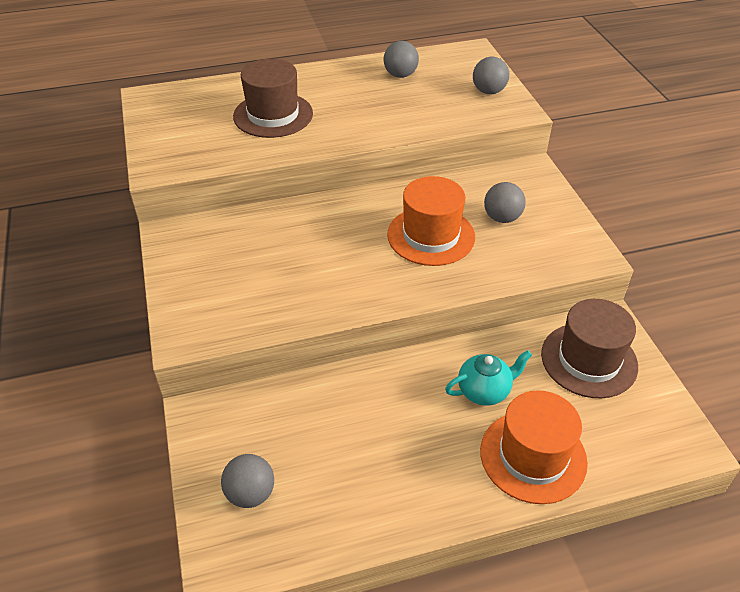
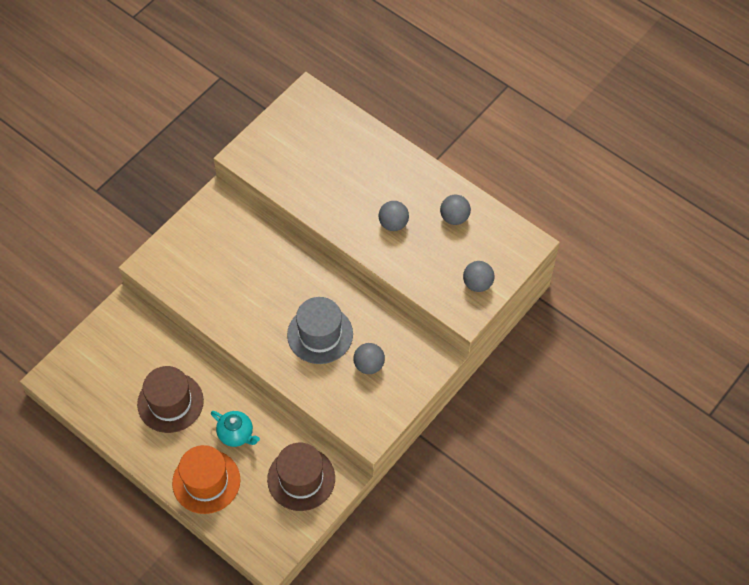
camera: 55 degrees right, 15 degrees up
grey ball [221,454,274,508] -> grey ball moved to [378,201,409,231]
brown hat [233,59,313,138] -> brown hat moved to [137,366,204,433]
orange hat [387,176,475,266] -> grey hat [287,297,353,364]

